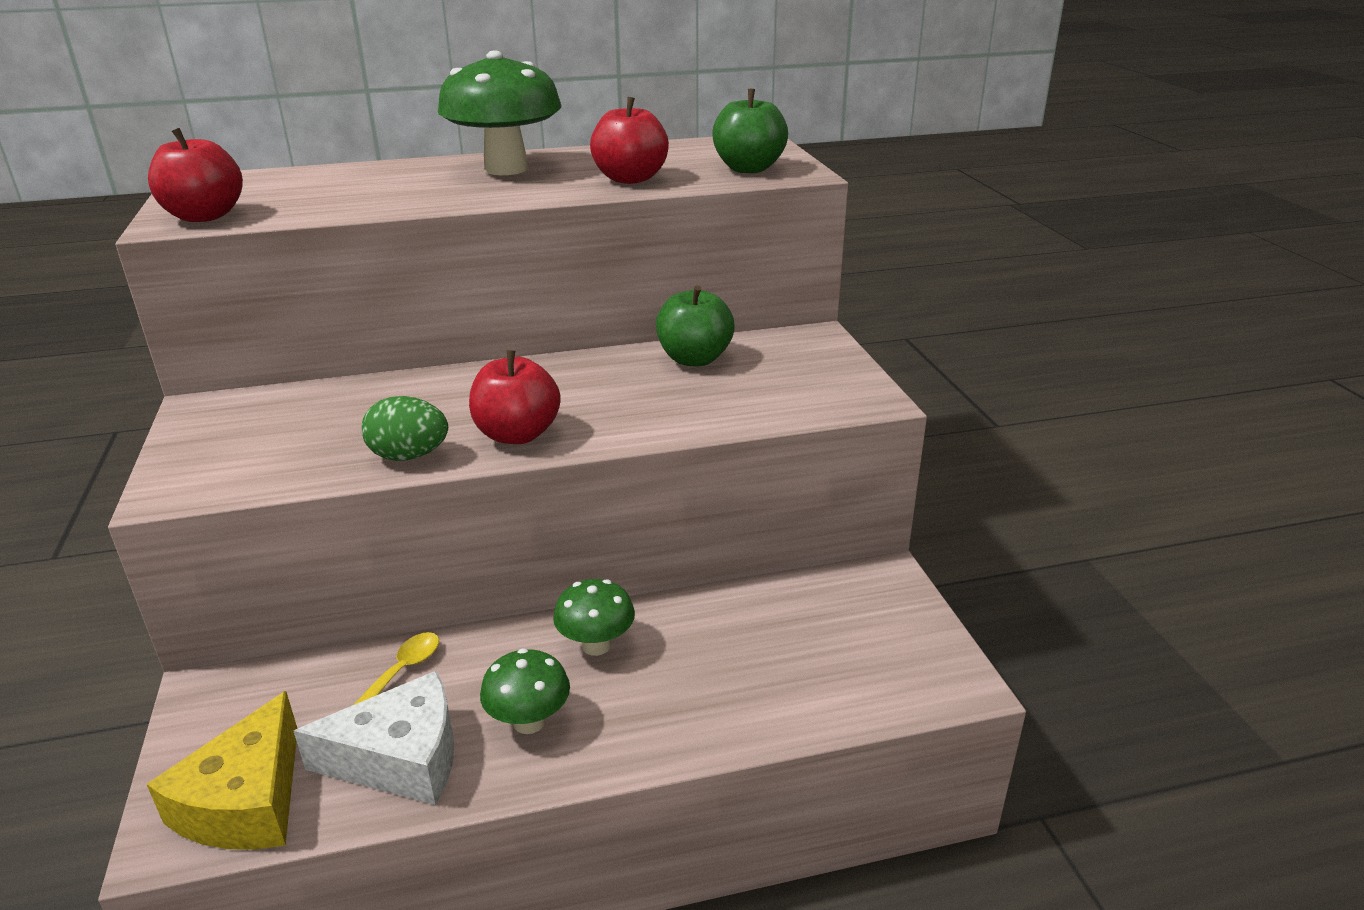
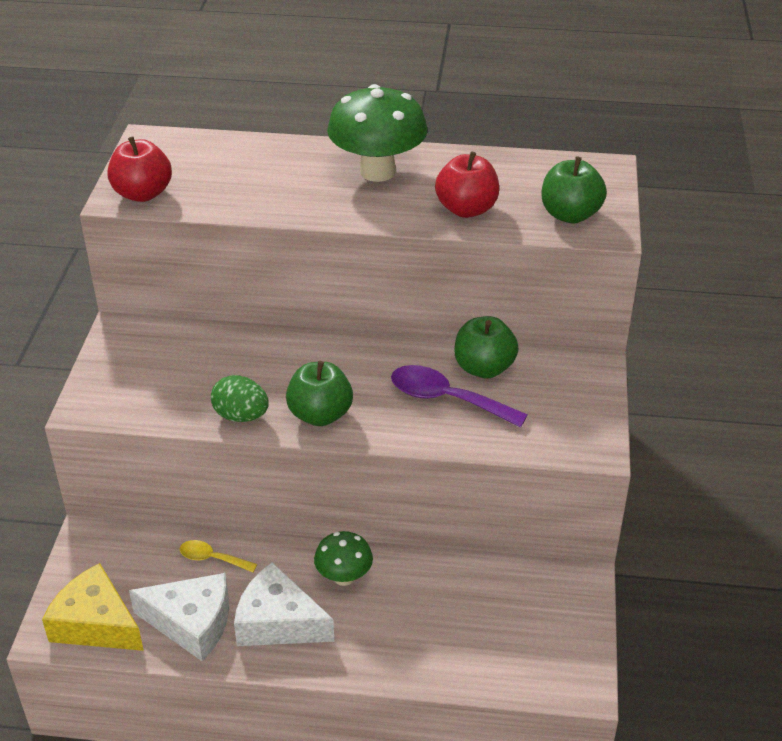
camera: 20 degrees right, 10 degrees up
yellow cheese [147,691,297,850] -> yellow cheese turned 90 degrees clockwise [42,563,144,651]
yellow spoon [354,632,439,705] -> yellow spoon turned 120 degrees counterclockwise [180,540,257,572]
red apple [469,350,561,444] -> green apple [286,361,353,426]
green mushroom [480,648,570,734] -> white cheese [234,562,334,646]
none -> purple spoon [391,365,528,427]

